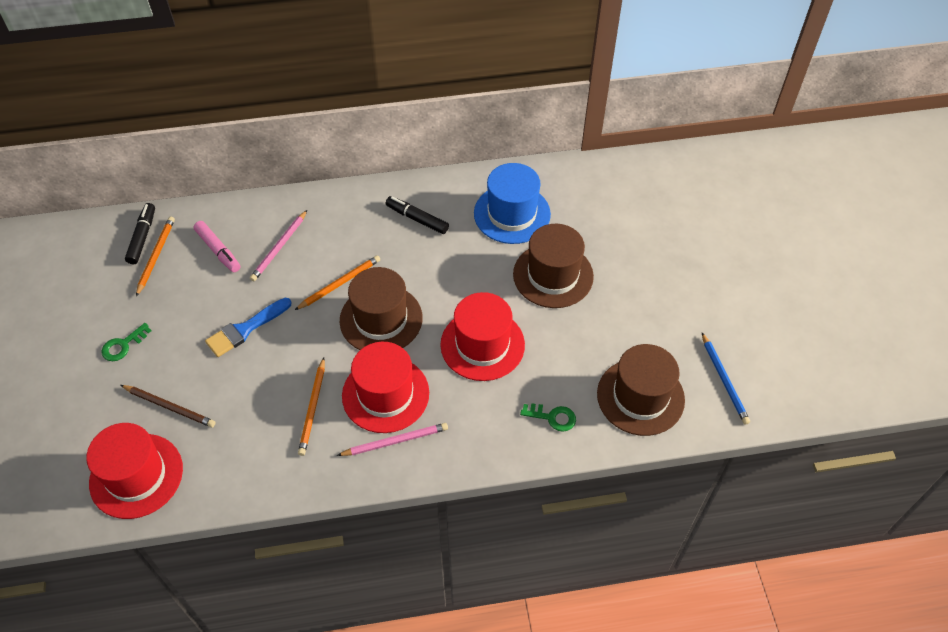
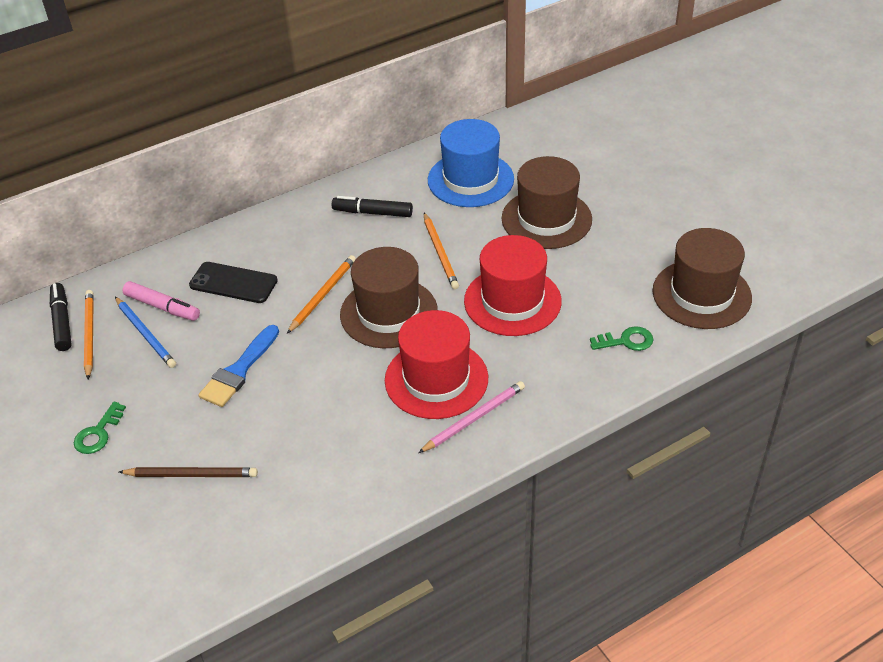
camera: 20 degrees left, 10 degrees down
red hat [86,423,183,519] -> none
pink pencil [250,210,307,281] -> black phone [189,262,278,303]
orange pencil [298,358,325,456] -> orange pencil moved to [424,213,459,289]
blue pencil [702,333,750,425] -> blue pencil moved to [115,297,176,368]

